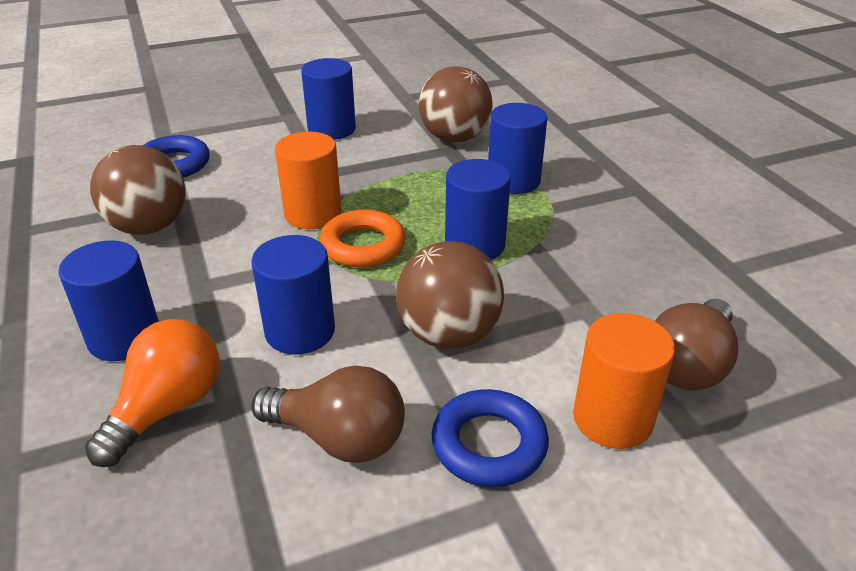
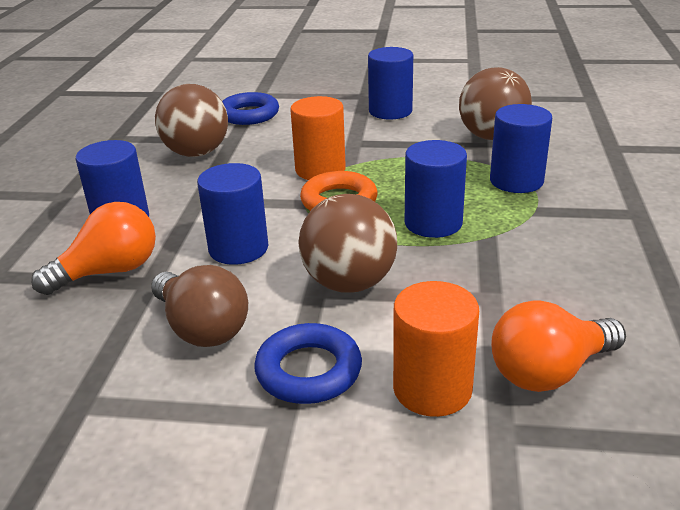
camera: 30 degrees right, 5 degrees down
brown light bulb [655,299,738,390] -> orange light bulb [491,301,626,392]

